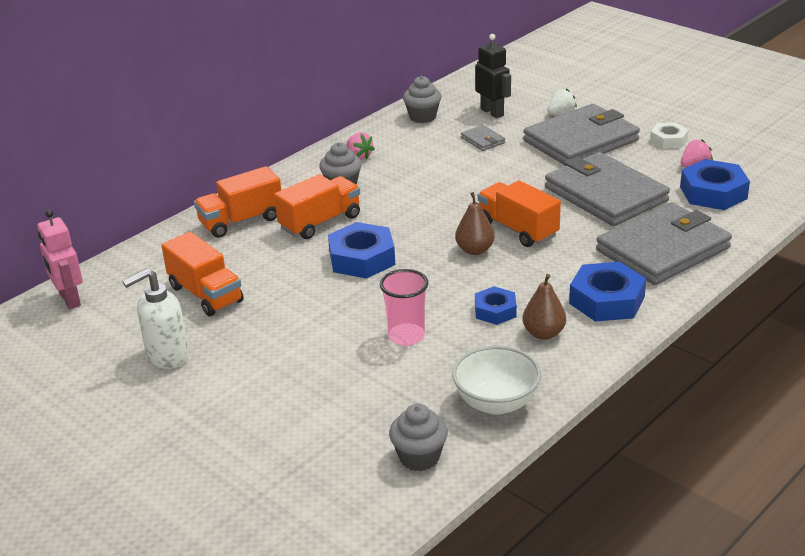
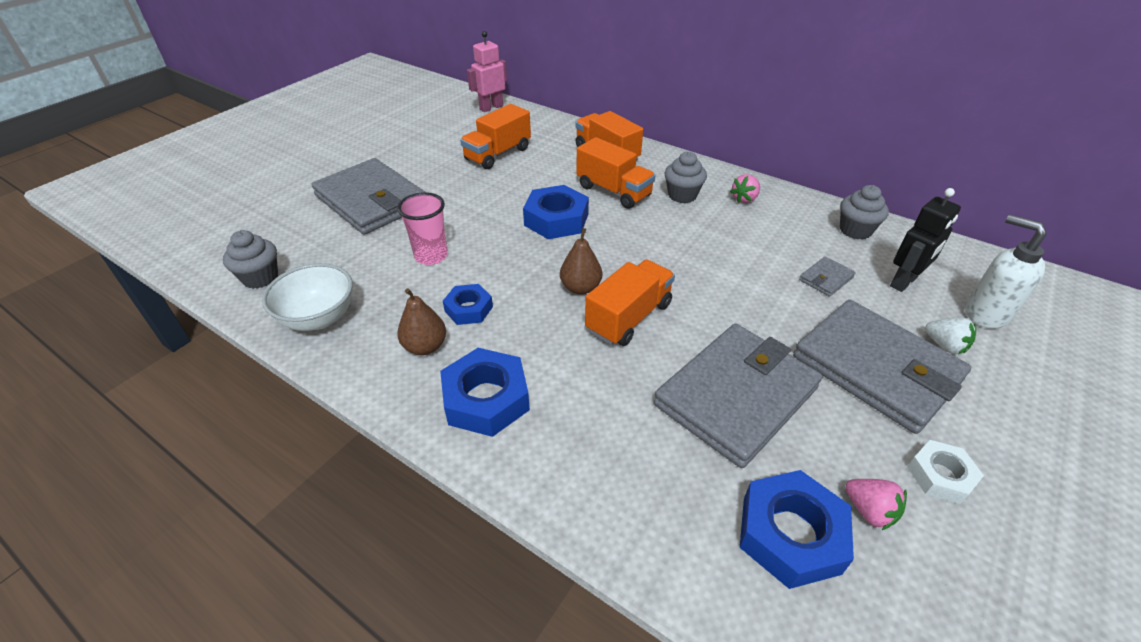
camera: 80 degrees right, 10 degrees up
white soap dispenser [122,268,189,369] -> white soap dispenser moved to [965,214,1047,329]
grey wallet [596,202,732,285] -> grey wallet moved to [311,158,425,235]

